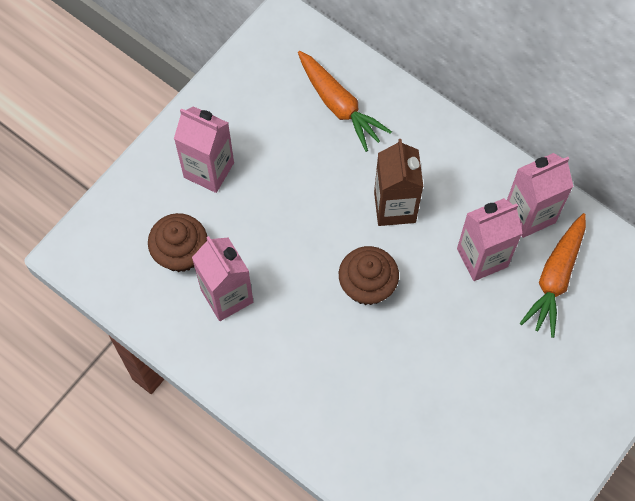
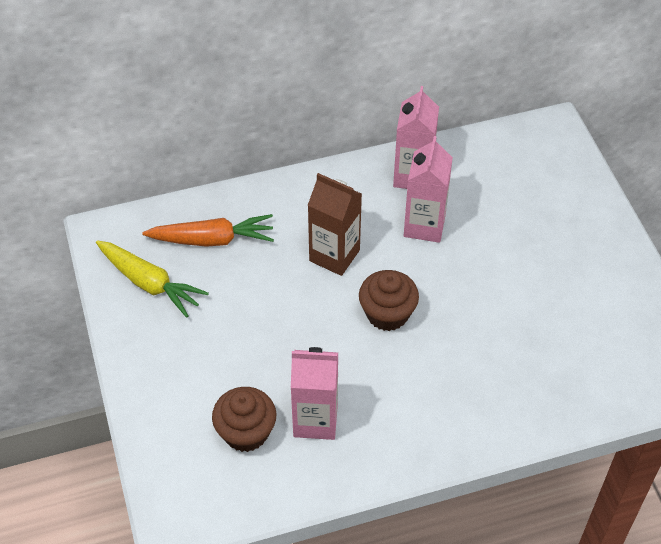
camera: 55 degrees left, 15 degrees down
pink carton [174,106,234,193] -> none
orange carrot [520,213,586,338] -> none
none -> yellow carrot [96,240,209,318]

